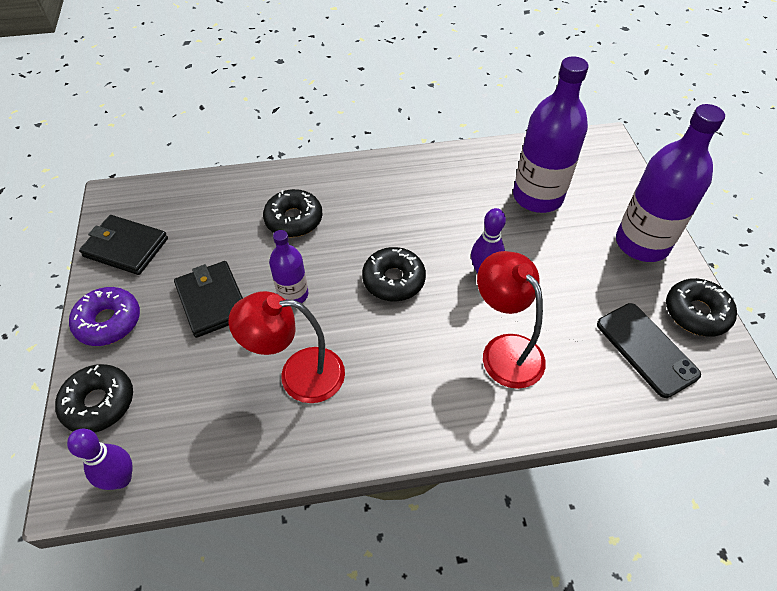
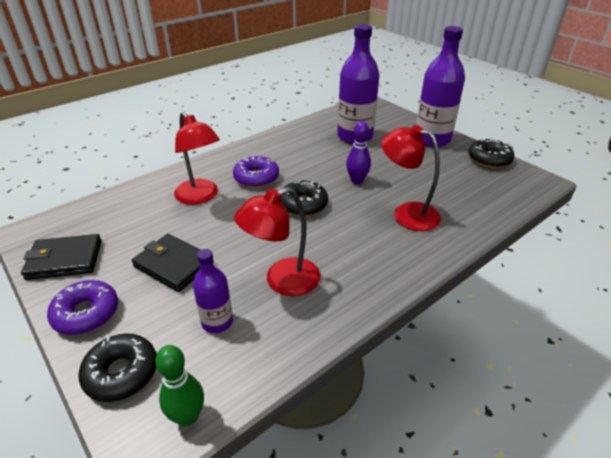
camera: 30 degrees left, 15 degrees down
purple bowling pin [67,428,133,490] -> green bowling pin [155,345,204,426]
black donut [263,189,323,237] -> red lamp [174,112,220,205]
purple bottle [269,230,308,303] -> purple bottle moved to [193,249,233,333]
black phone [597,303,701,398] -> none
none -> purple donut [233,156,279,188]

